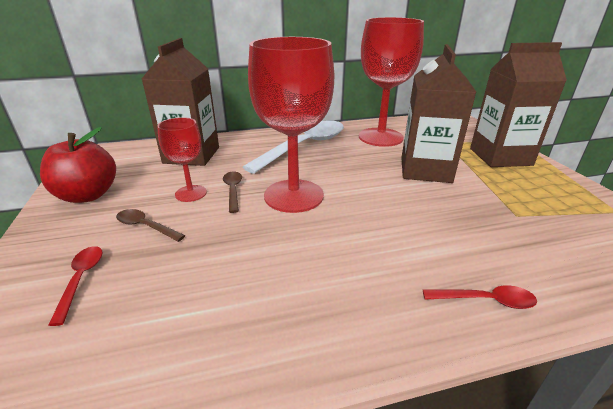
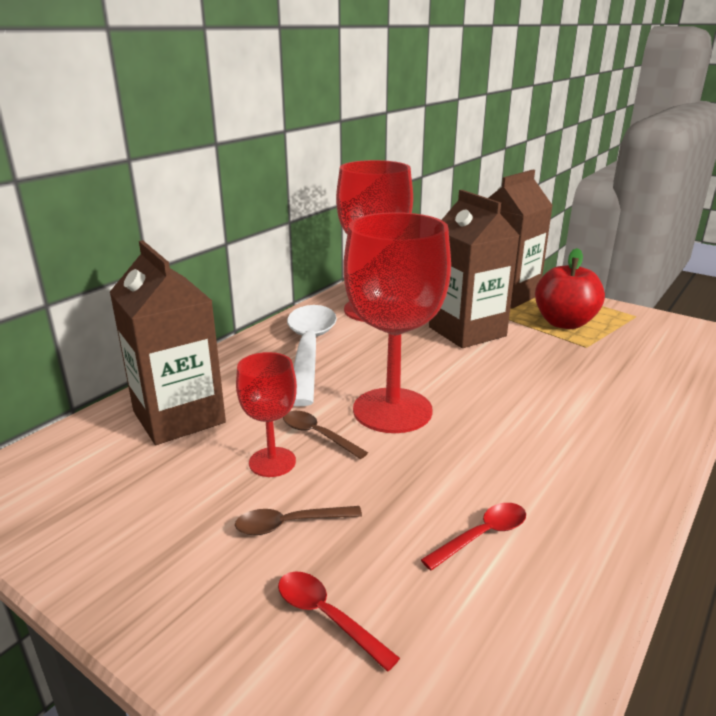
camera: 40 degrees left, 5 degrees down
red apple [40,127,116,203] -> red apple moved to [535,248,605,329]
red spoon [423,285,537,309] -> red spoon moved to [421,503,526,570]

